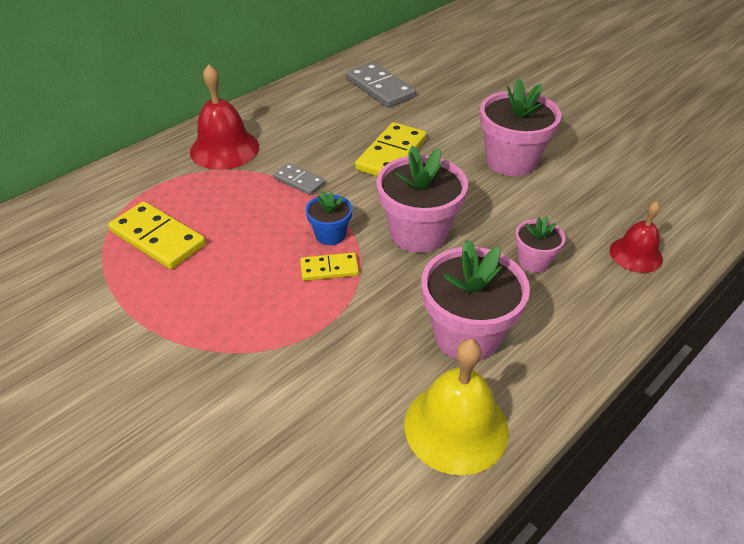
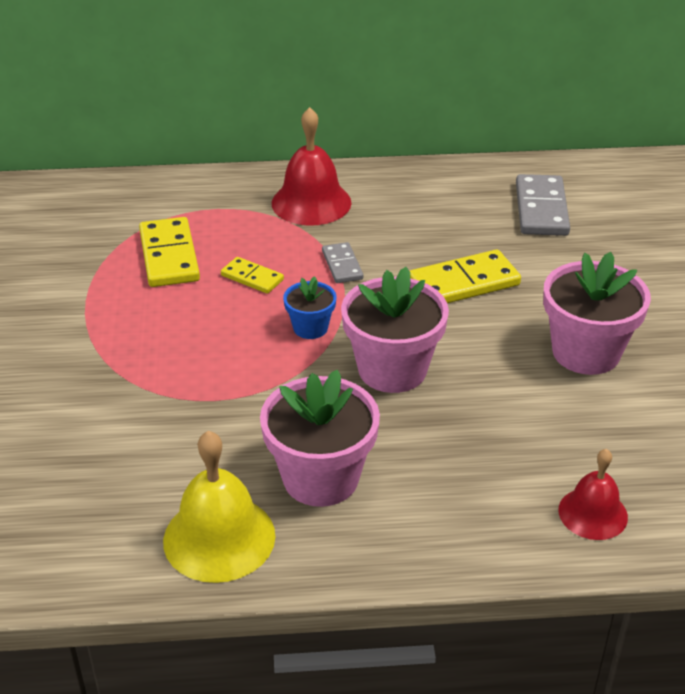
camera: 40 degrees right, 5 degrees down
yellow domino [300,252,359,281] -> yellow domino moved to [221,257,284,294]
pink flower pot [515,216,565,273] -> none

